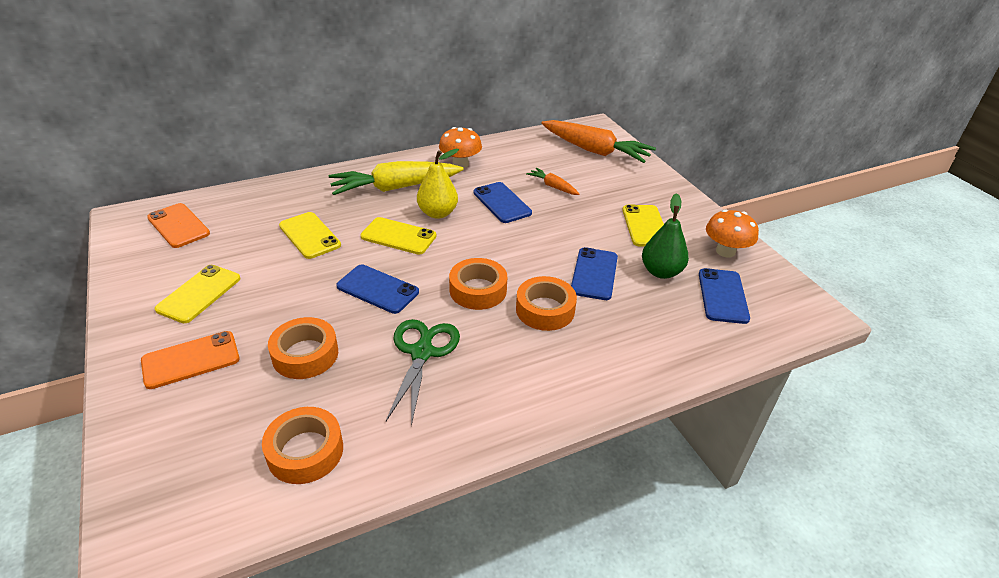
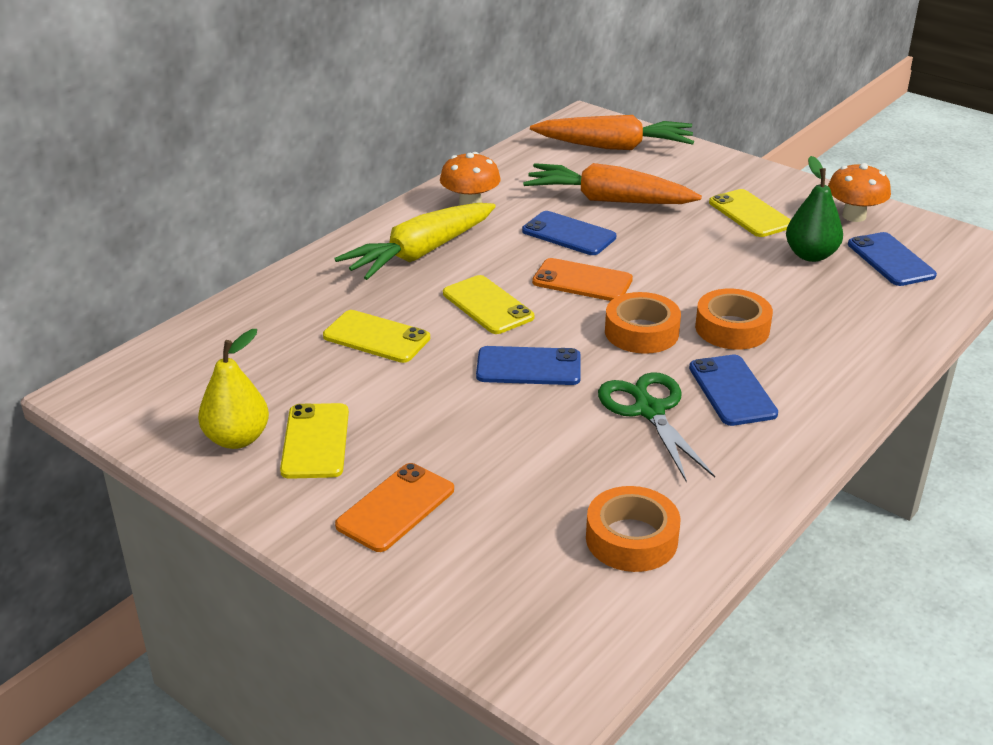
camera: 25 degrees left, 5 degrees down
orange phone [147,203,210,248] -> orange phone moved to [532,258,633,301]
orange tape [268,317,338,379] -> none
yellow phone [360,217,436,254] -> yellow phone turned 60 degrees clockwise [443,275,534,334]
yellow pear [417,149,459,219] -> yellow pear moved to [198,329,269,449]
orange carrot [526,168,579,195] -> orange carrot [523,163,702,204], size x2.10
blue phone [571,247,618,300] -> blue phone moved to [689,355,778,426]

